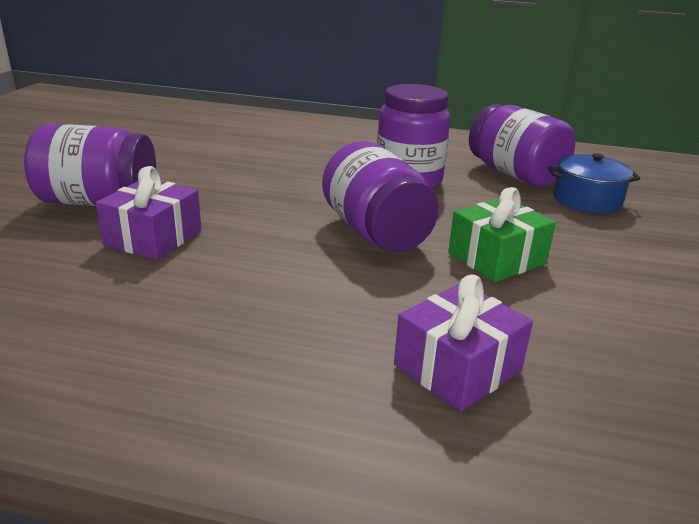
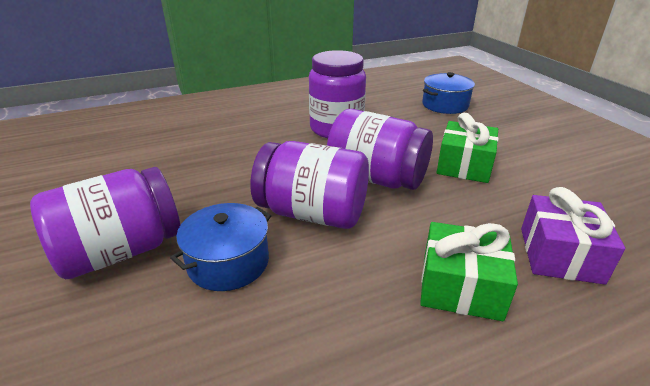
camera: 35 degrees left, 5 degrees up
purple gift [96,166,201,260] -> blue pot [170,203,271,291]
purple jar [469,104,575,187] -> purple jar moved to [250,141,369,229]
none -> green gift [420,222,518,321]

